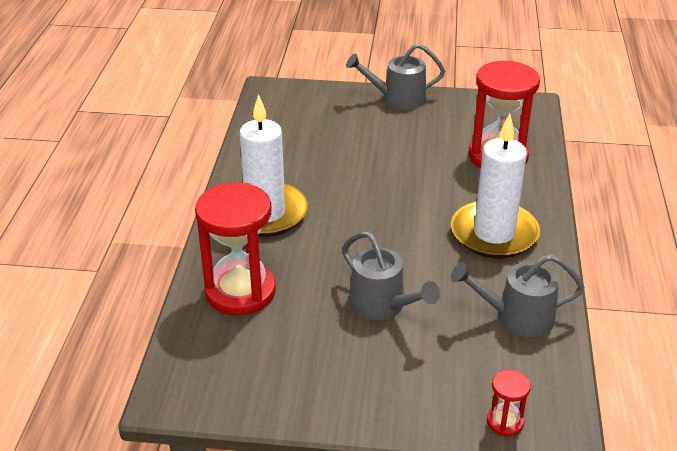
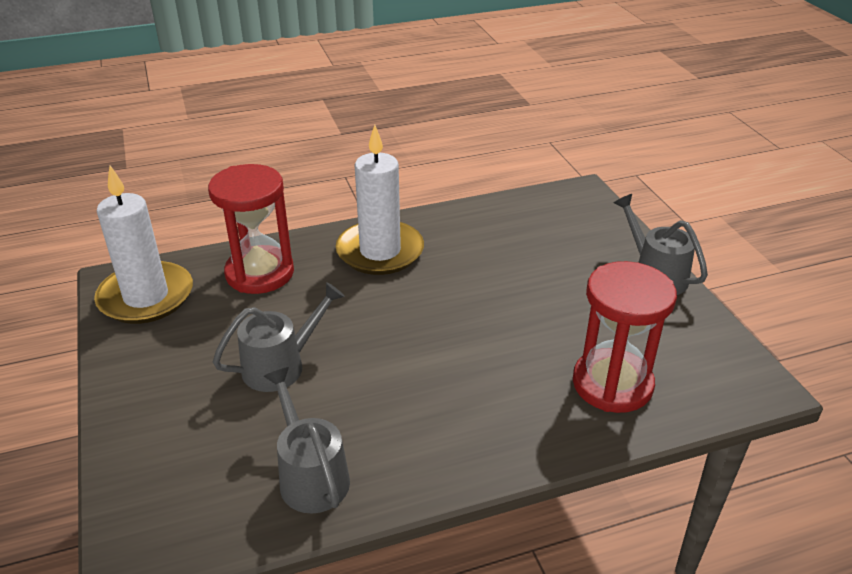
camera: 65 degrees right, 0 degrees up
grey watering can [342,231,440,320] -> grey watering can turned 150 degrees counterclockwise [213,282,345,392]
white candle [451,114,540,258] -> white candle moved to [94,165,193,324]
red hourglass [487,370,531,436] -> none

